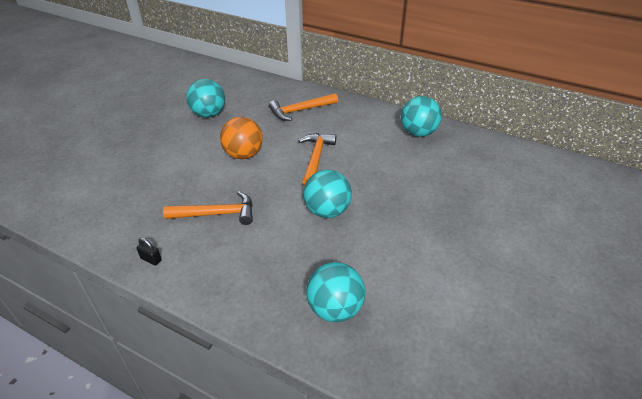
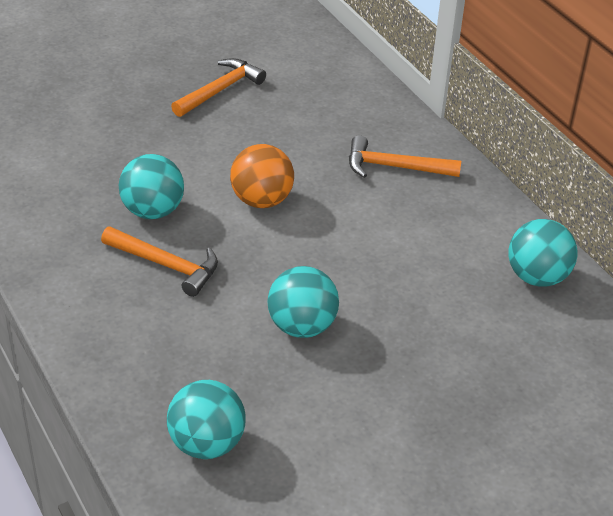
camera: 30 degrees right, 0 degrees up
black padlock [136,238,162,266] -> none
turquoise ball [186,79,225,118] -> turquoise ball moved to [119,154,184,219]
orange hammer [299,133,336,186] -> orange hammer moved to [171,58,266,117]

